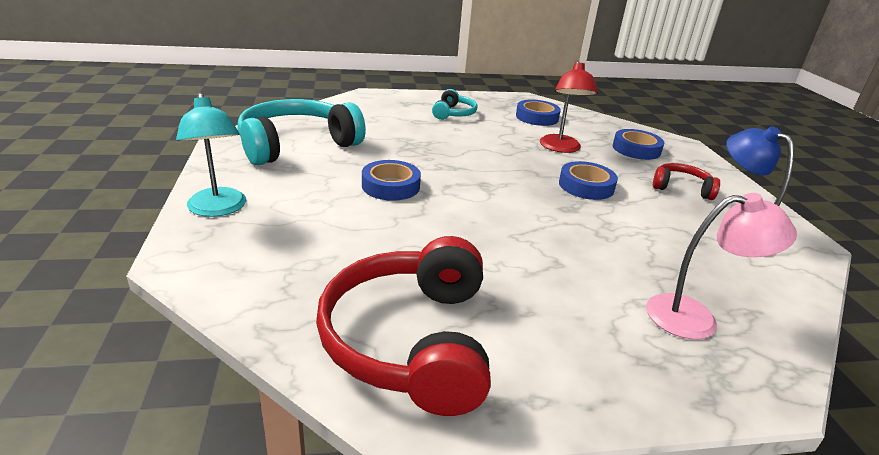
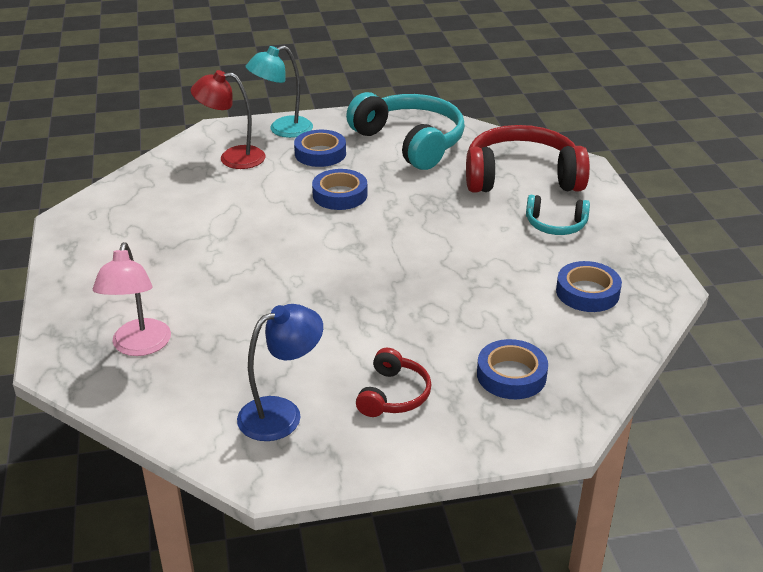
camera: 90 degrees right, 5 degrees up
red headphones [316,236,491,416] -> red headphones moved to [466,125,590,192]
red lamp [540,60,598,153] -> red lamp moved to [191,70,266,169]
blue tape [559,161,618,200] -> blue tape moved to [294,130,346,167]

